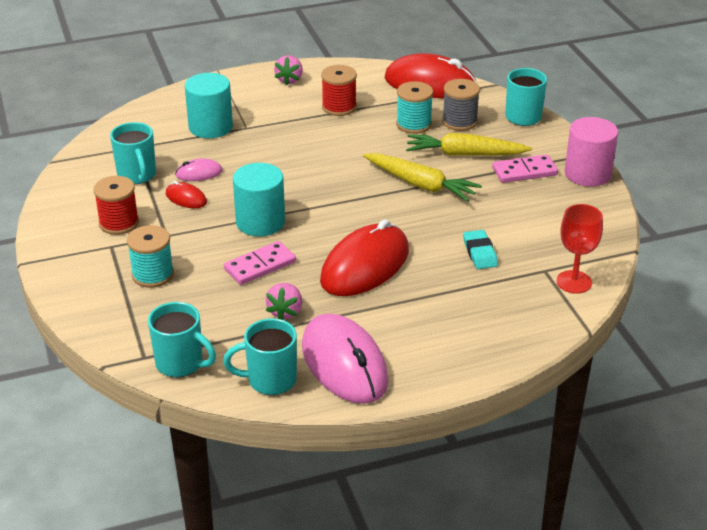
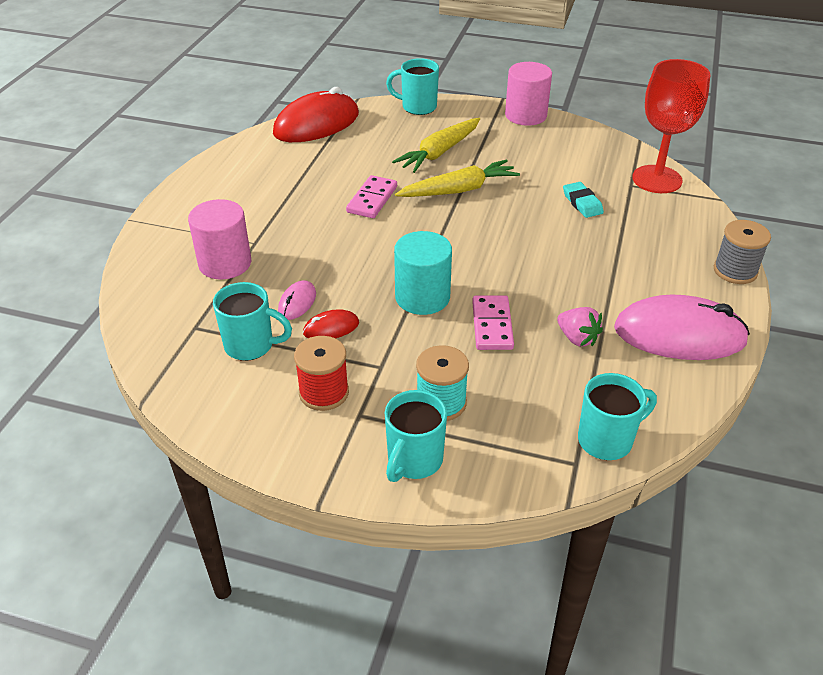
camera: 55 degrees left, 5 degrees up
turquoise cylinder [185,73,233,138] -> pink cylinder [188,199,251,279]
turquoise mug [223,318,297,395] -> turquoise mug moved to [385,390,447,482]
pink strawberry [274,55,303,85] -> none
red mouse [320,219,409,296] -> none
red spool [321,65,357,116] -> none
turquoise spool [396,81,433,134] -> none
grey spool [442,79,480,131] -> grey spool moved to [714,220,771,284]
turquoise eraser [463,230,498,269] -> turquoise eraser turned 45 degrees clockwise [563,182,604,218]
pink domino [492,154,558,183] -> pink domino moved to [346,175,397,218]
red goblet [556,204,603,293] -> red goblet [632,59,710,193], size x1.56

